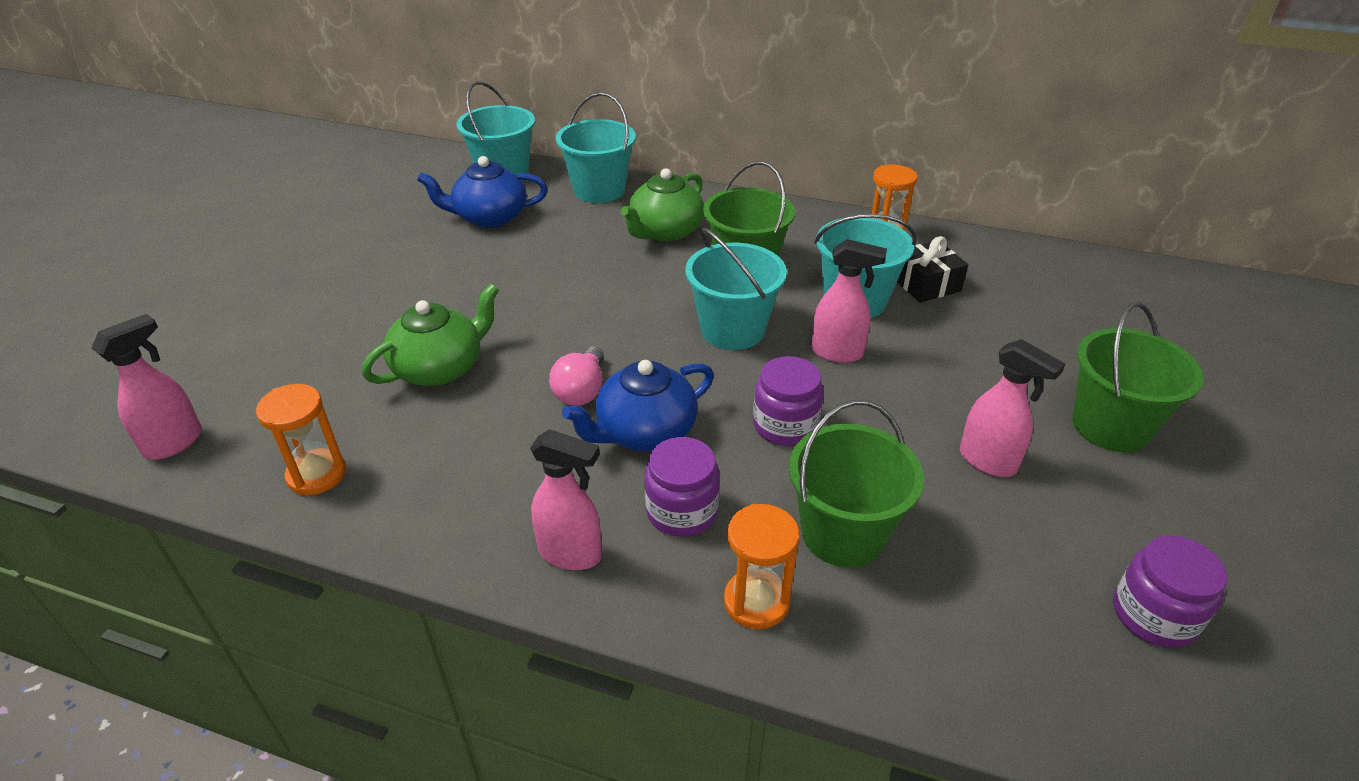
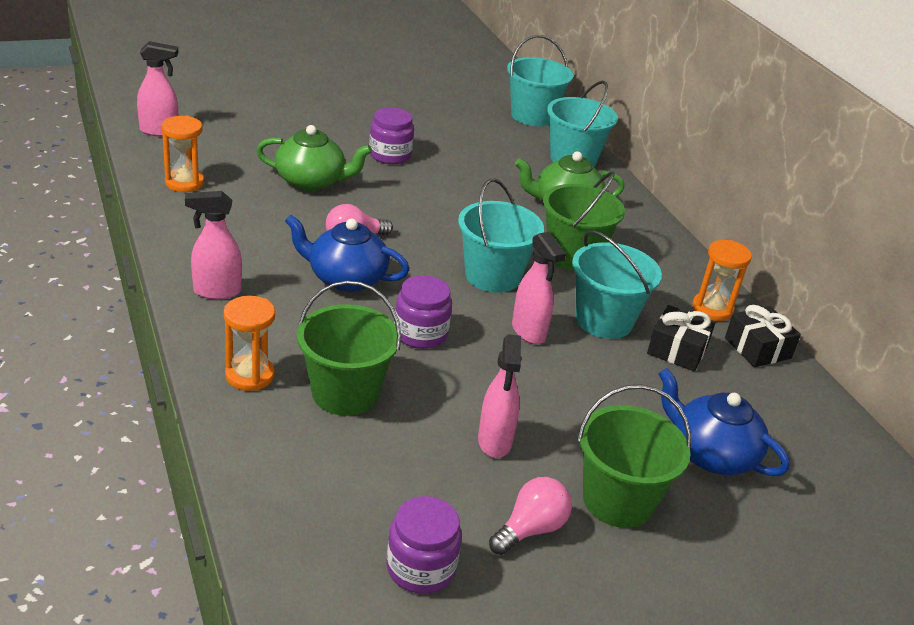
camera: 45 degrees right, 5 degrees down
blue teapot [417,156,548,228] -> blue teapot moved to [658,368,790,476]
pink spray bottle [530,429,602,570] -> pink spray bottle turned 105 degrees clockwise [185,191,242,300]
purple jar [644,437,720,537] -> purple jar moved to [369,107,414,164]
none -> pink light bulb [489,477,572,555]
none -> black gift [725,305,801,367]

